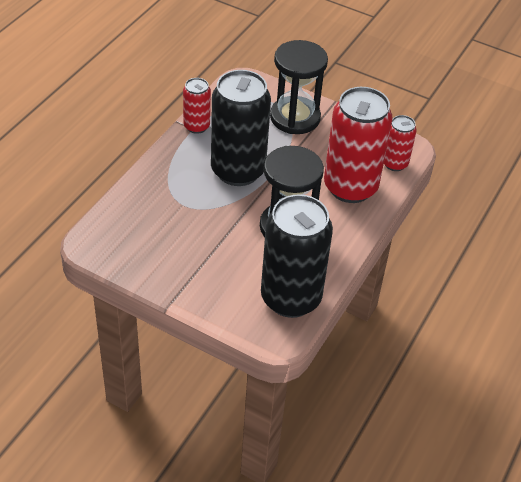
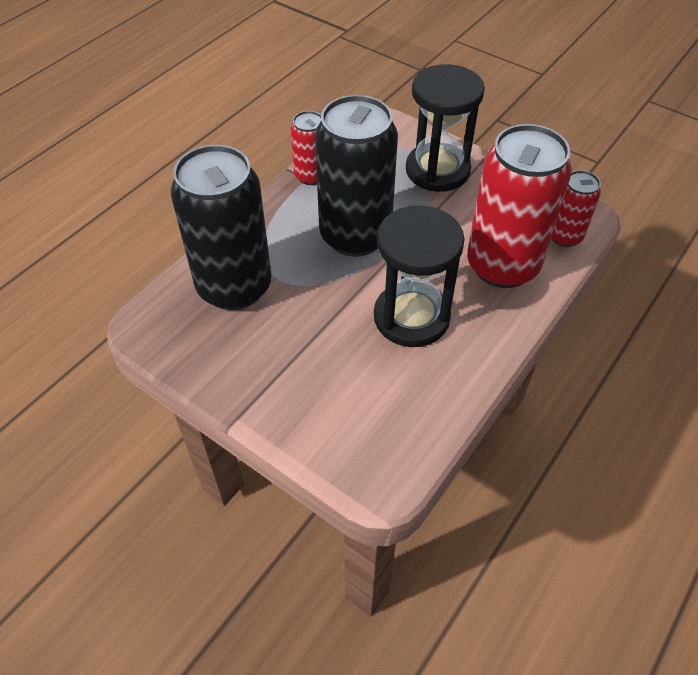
camera: 10 degrees right, 5 degrees up
black can [261,194,333,318] -> black can moved to [171,145,272,310]

